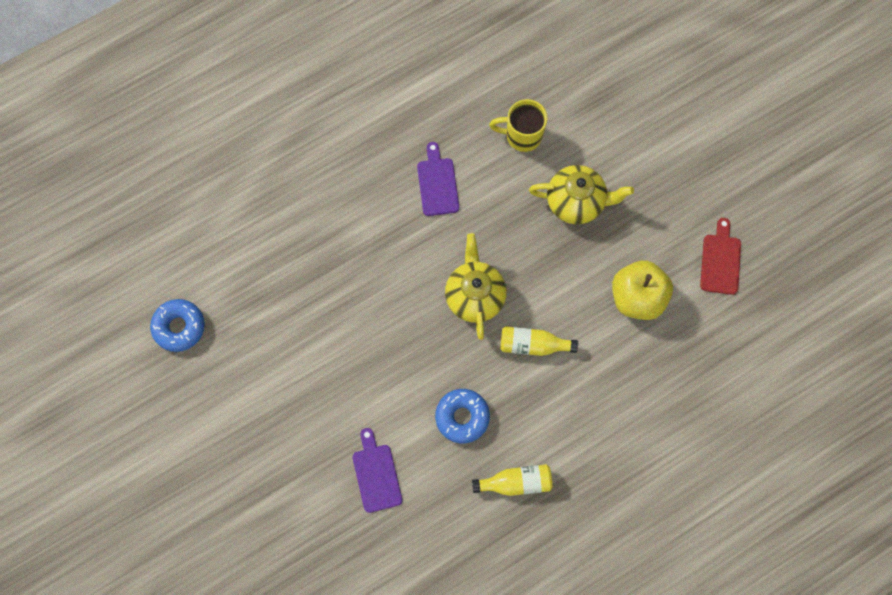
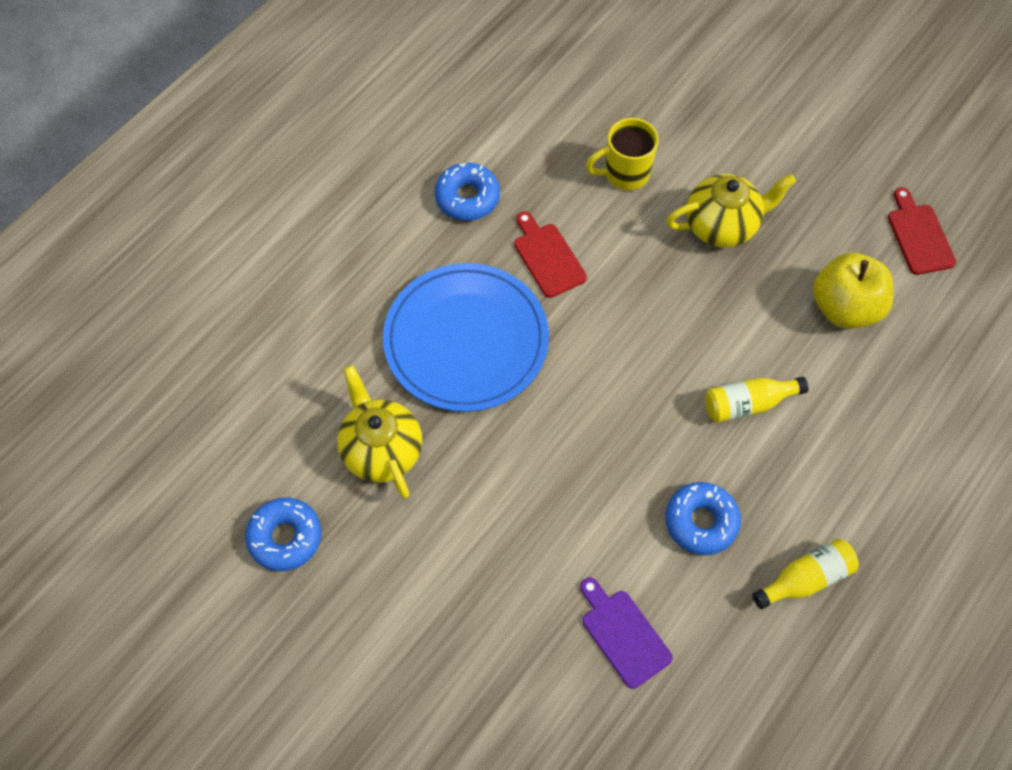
camera: 20 degrees left, 10 degrees down
purple cutting board [417,142,459,216] -> red cutting board [514,211,587,298]
yellow teapot [445,233,507,340] -> yellow teapot moved to [337,365,422,499]
none -> blue plate [383,263,549,412]
none -> blue donut [435,163,500,221]

